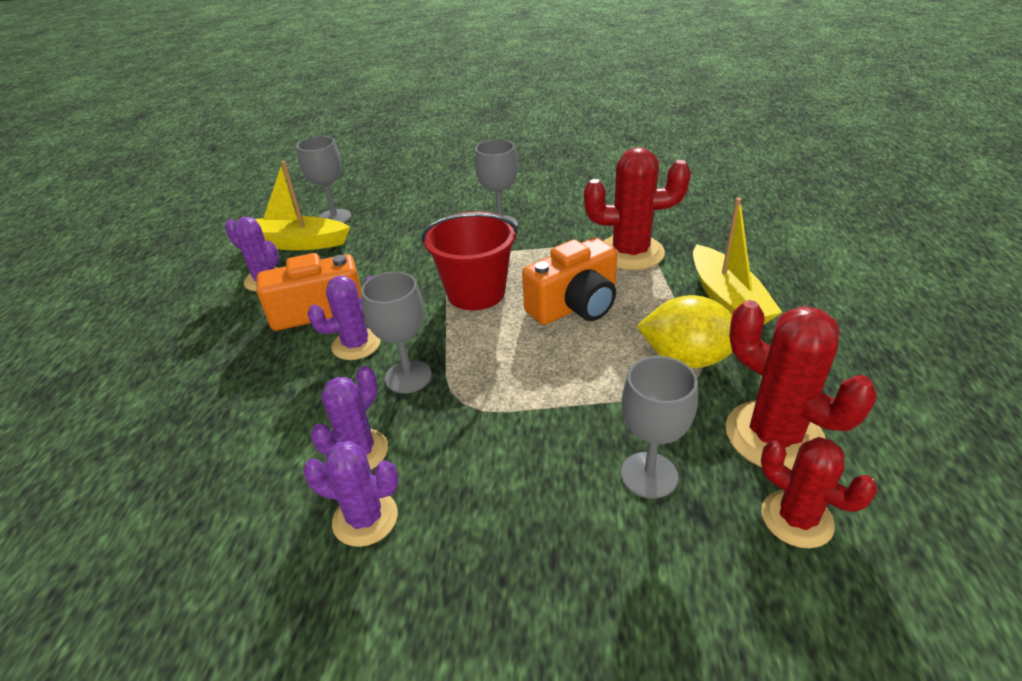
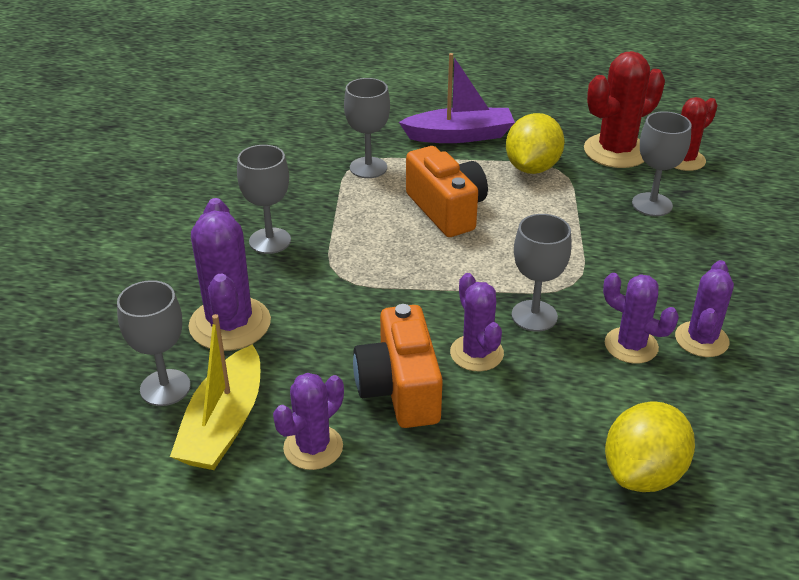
camera: 85 degrees left, 0 degrees up
red bucket [422,211,518,310] -> none
red cactus [584,147,691,270] -> grey goblet [344,78,390,178]
yellow boat [693,197,783,325] -> purple boat [399,53,515,143]
none -> purple cactus [188,198,271,351]
none -> yellow lemon [605,401,695,492]

